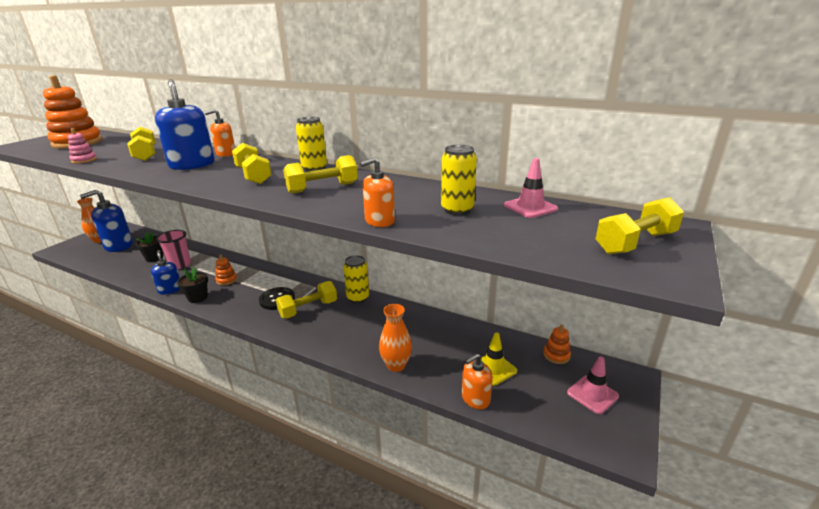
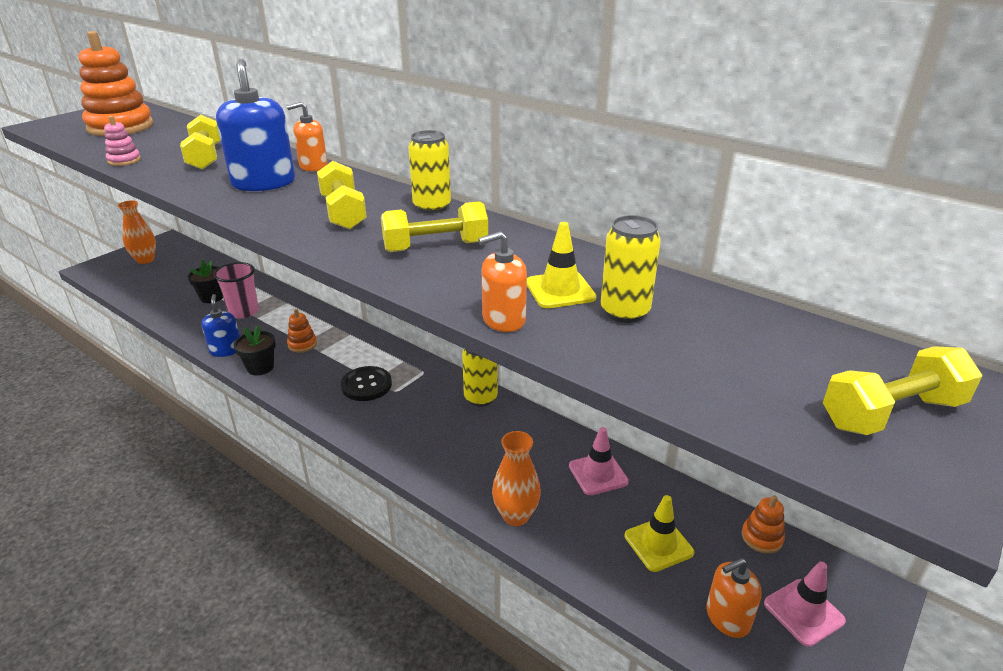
camera: 10 degrees right, 5 degrees up
blue soap dispenser [80,190,133,252] -> none
yellow dumbbell [276,281,337,318] -> none
orange soap dispenser [462,353,493,409] -> orange soap dispenser moved to [706,558,762,638]
pink traffic cone [504,158,558,218] -> pink traffic cone moved to [569,427,629,496]
none -> yellow traffic cone [527,222,596,308]

